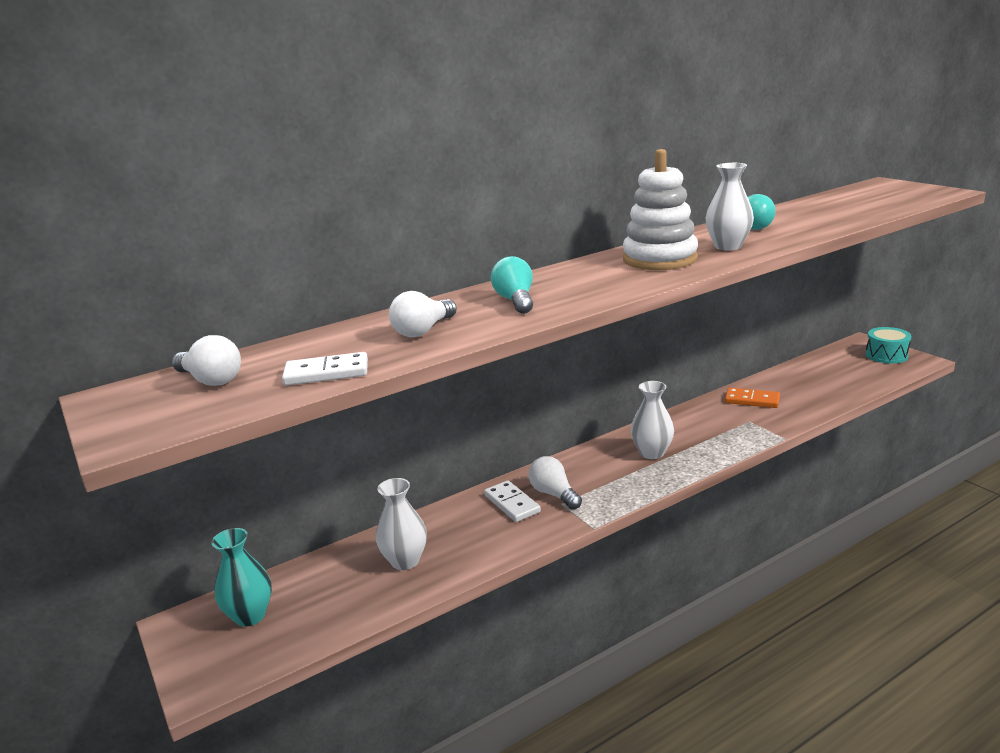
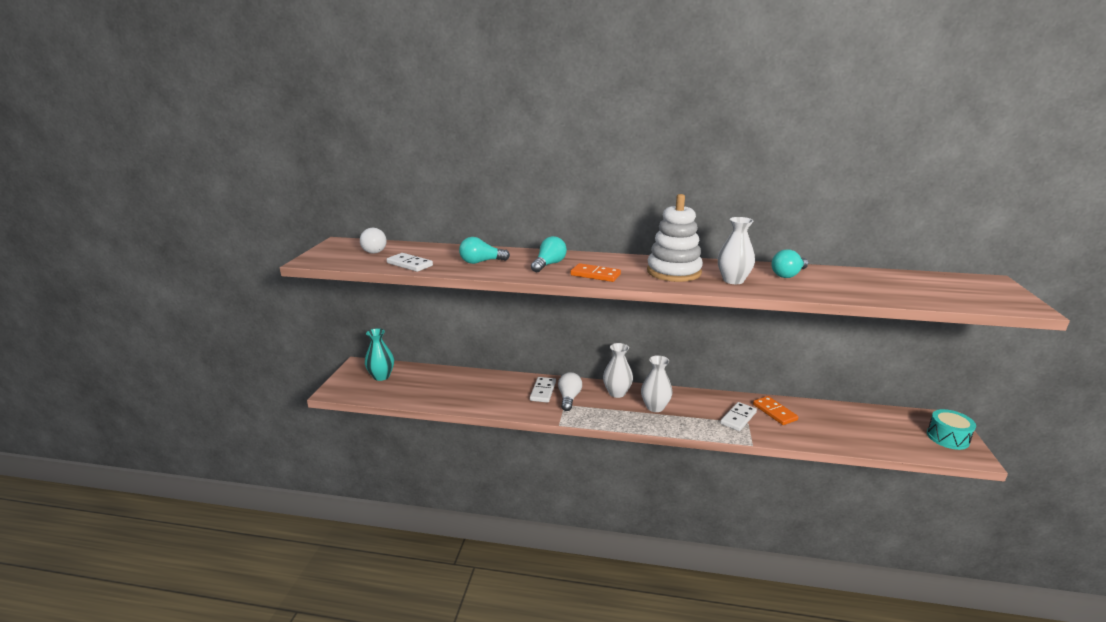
camera: 40 degrees right, 0 degrees up
white vase [376,478,427,570] -> white vase moved to [603,343,633,398]
white light bulb [389,291,457,337] -> turquoise light bulb [459,237,510,264]
none -> orange domino [570,263,621,282]
none -> white domino [720,402,757,431]

